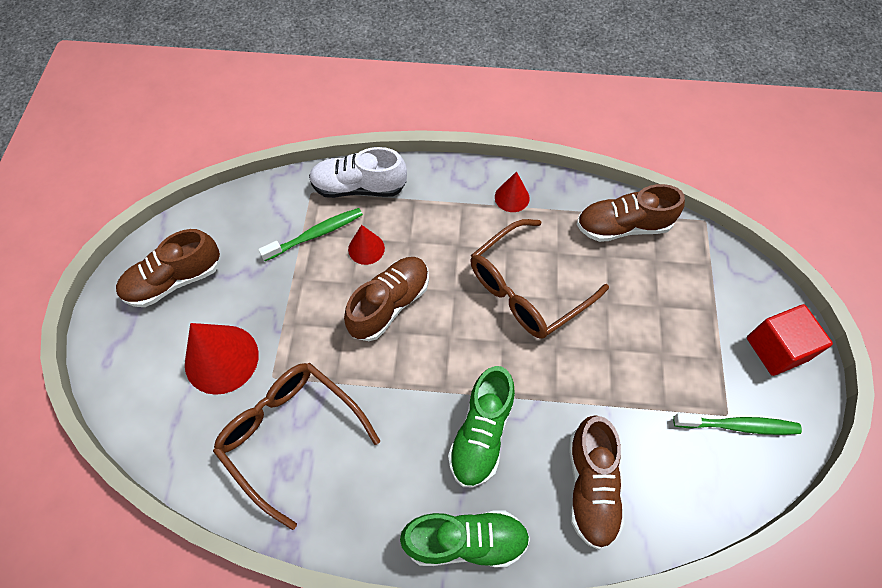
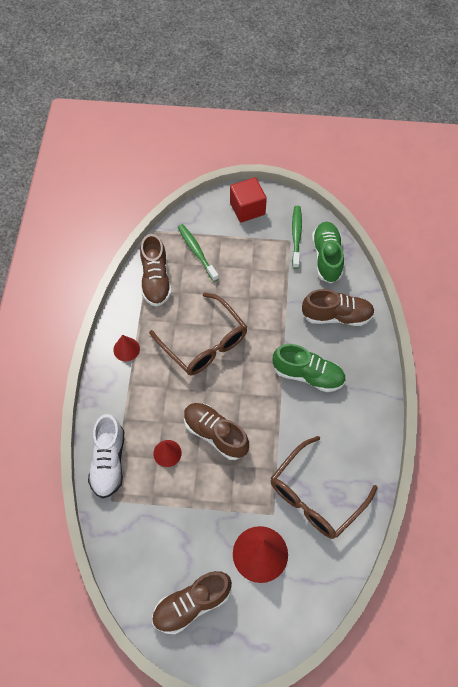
camera: 90 degrees left, 0 degrees up
brown shoe [116,229,220,307] -> brown shoe turned 90 degrees clockwise [152,571,232,634]
green toothbrush [258,208,363,261] -> green toothbrush moved to [178,224,219,282]
green shoe [400,510,530,567] -> green shoe moved to [312,222,344,283]

